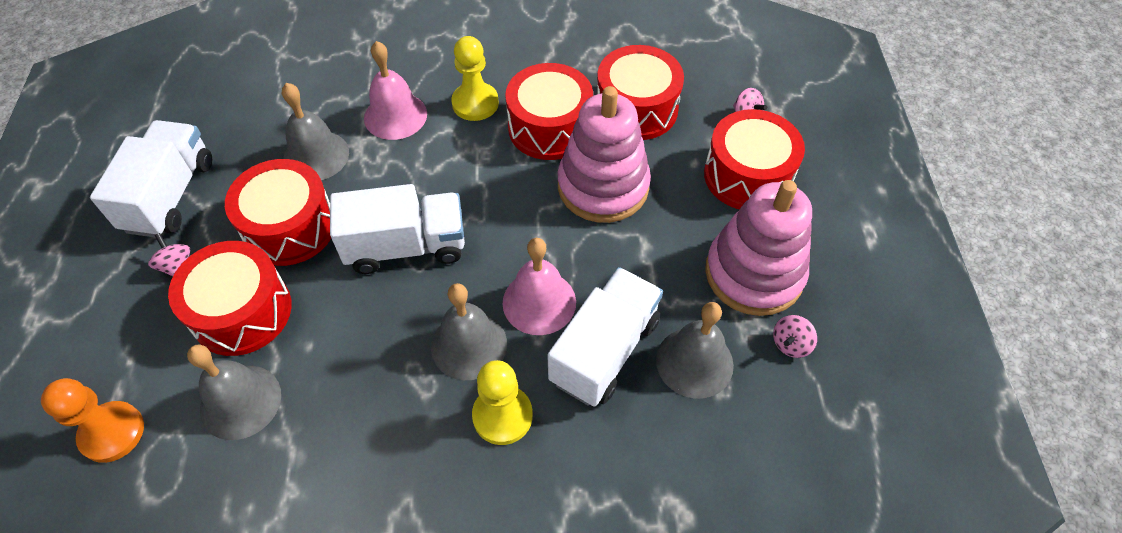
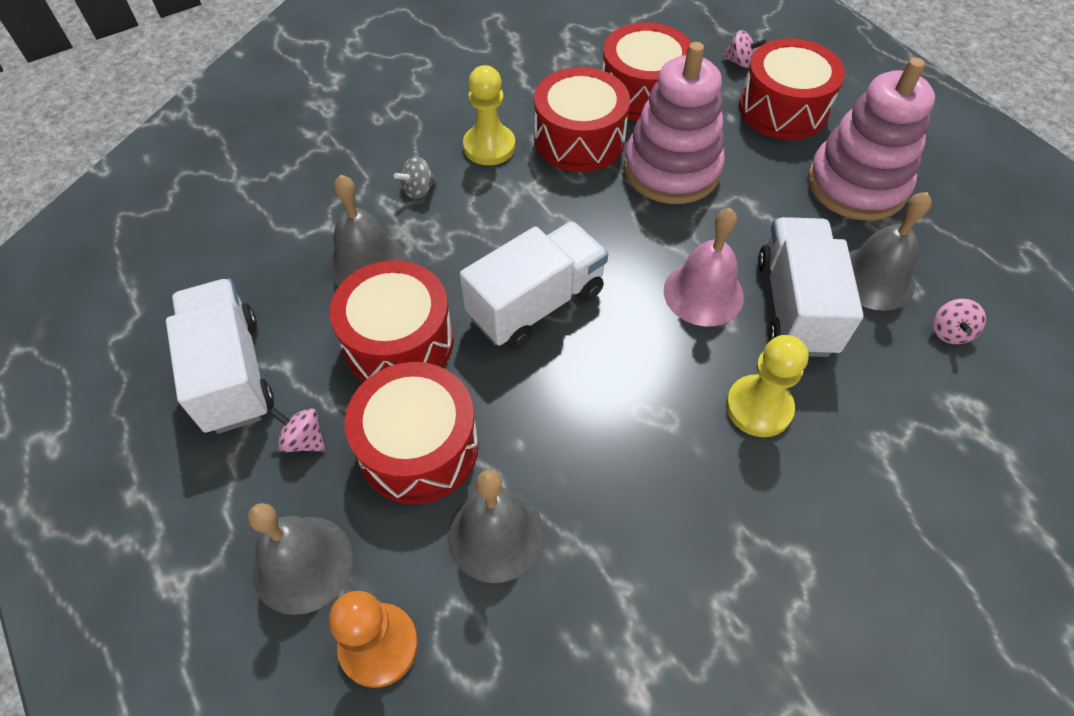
camera: 30 degrees left, 0 degrees up
pink bell [364,41,427,140] -> grey spinning top [394,156,436,199]
grey bell [431,283,507,380] -> grey bell moved to [248,503,353,615]
pink spinning top [773,315,817,358] -> pink spinning top moved to [933,299,986,344]

